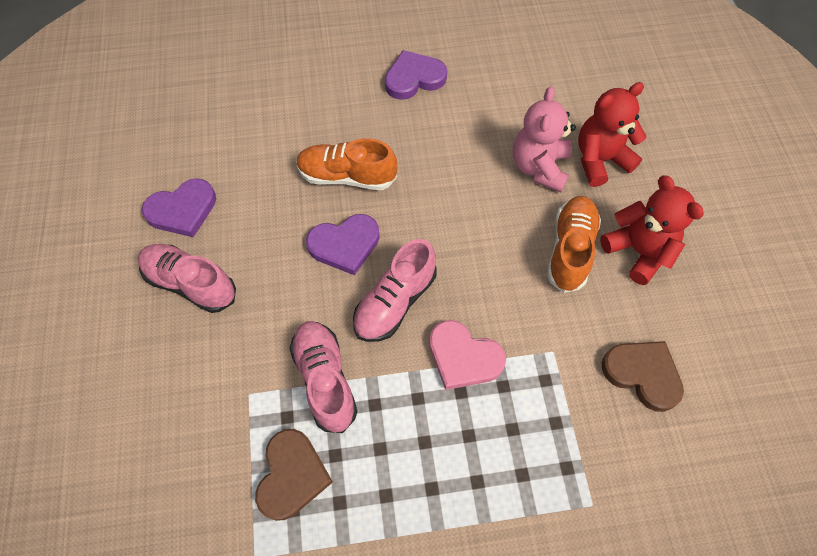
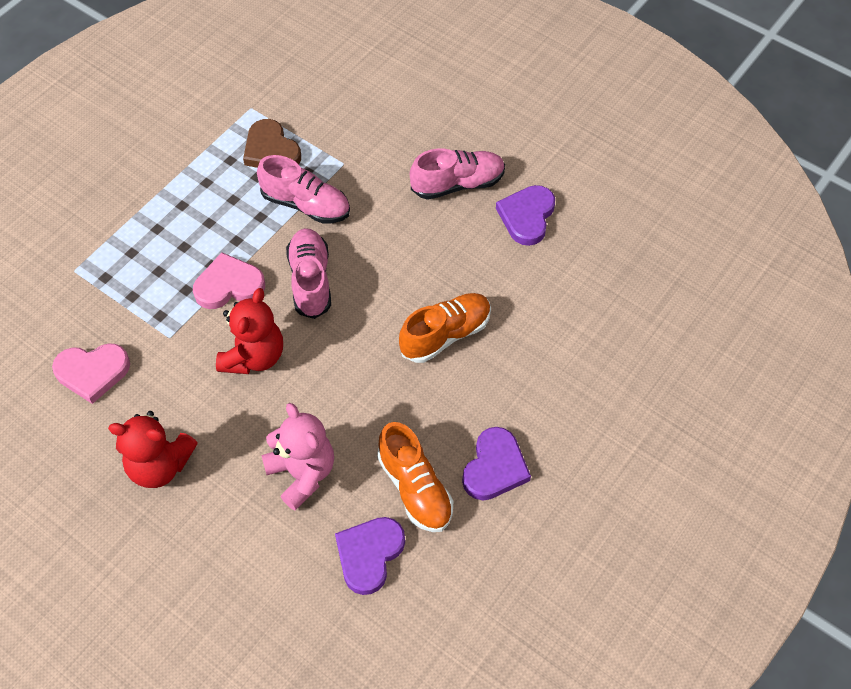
camera: 135 degrees right, 5 degrees down
purple heart [306,214,380,275] -> purple heart moved to [335,517,405,595]
orange shoe [547,196,601,293] -> orange shoe moved to [377,422,453,532]
red teddy bear [578,82,647,187] -> red teddy bear moved to [216,288,283,374]
brown heart [602,341,684,412] -> pink heart [52,343,130,404]

